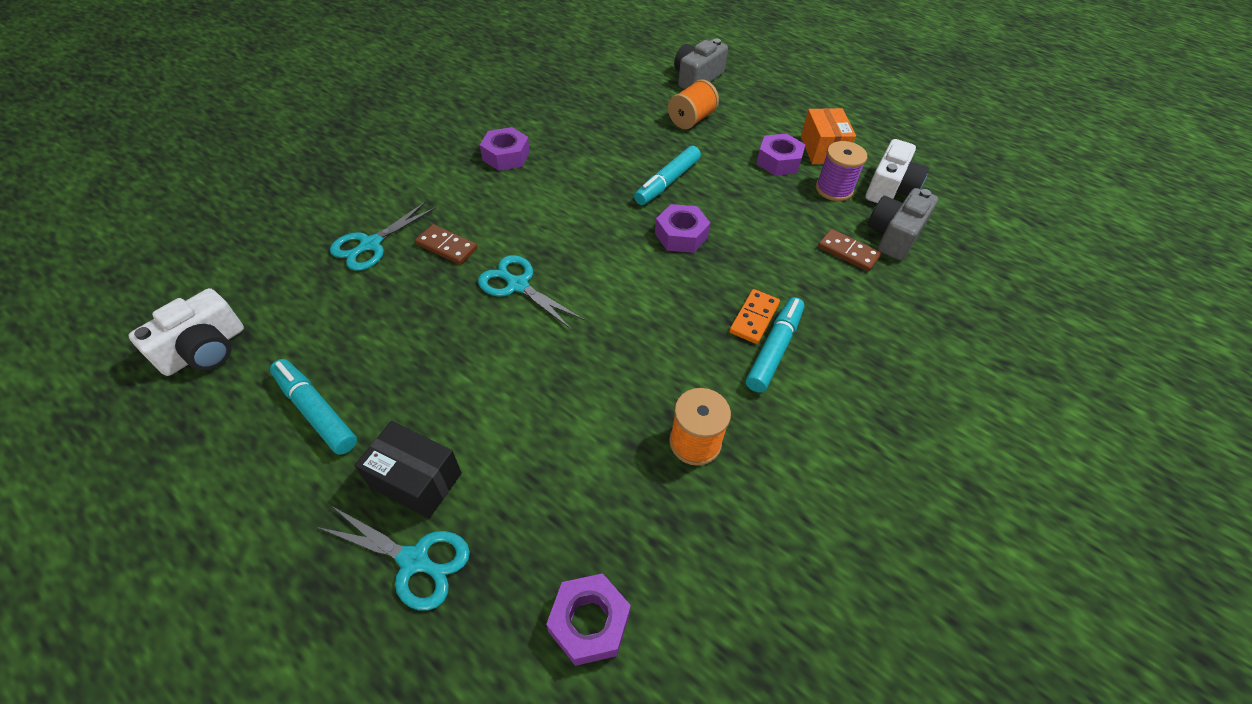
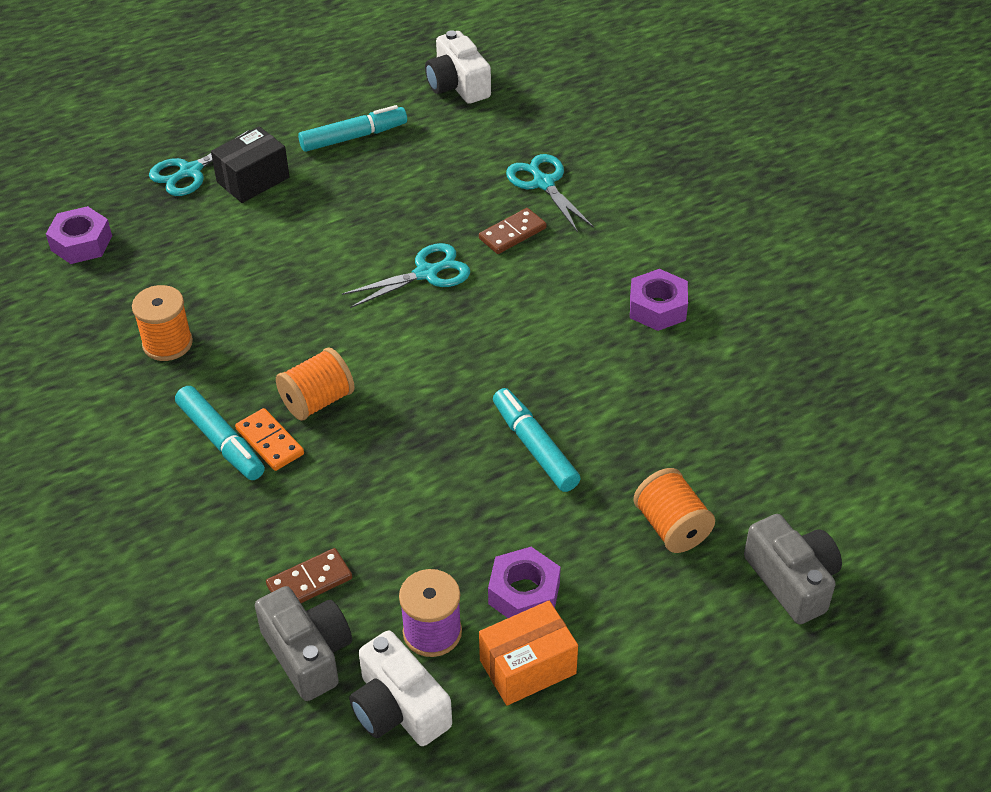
camera: 115 degrees right, 5 degrees down
purple nut [655,204,710,253] -> none
orange box [801,108,856,164] -> orange box turned 45 degrees counterclockwise [479,601,578,706]
none -> orange spool [276,348,355,421]

